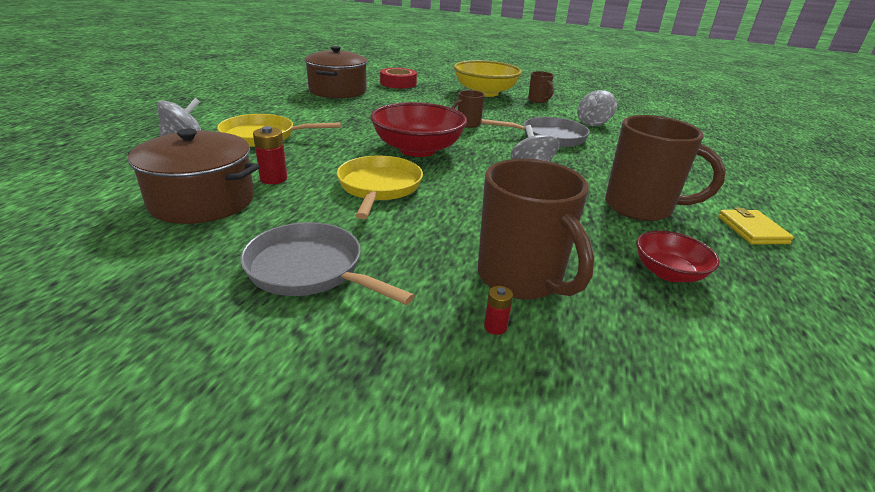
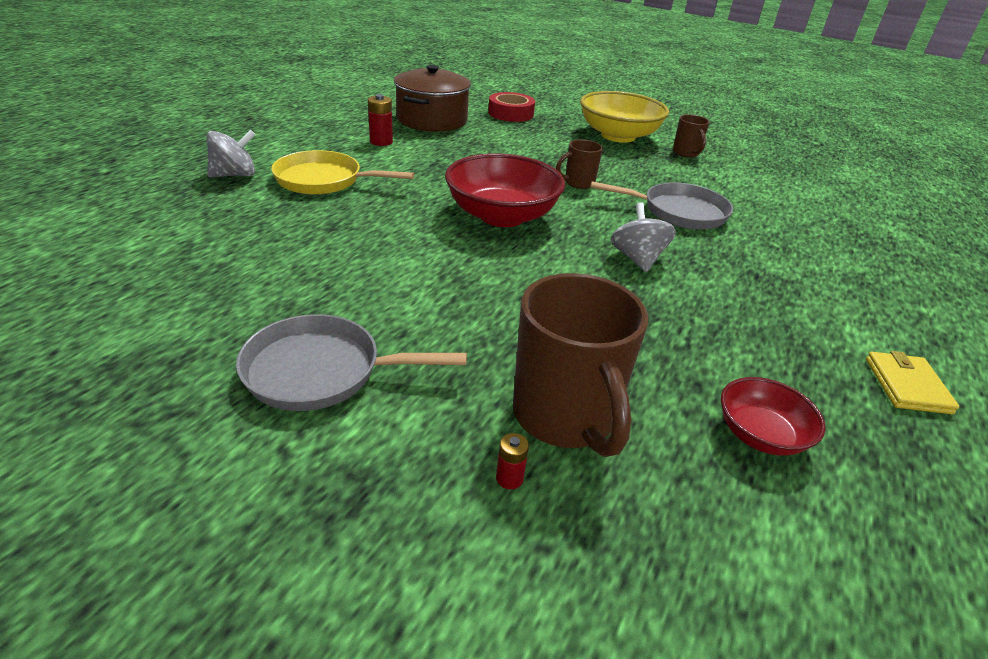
camera: 10 degrees right, 5 degrees up
brown pot [128,128,259,224] -> none
grey pan [240,222,415,305] -> grey pan turned 45 degrees counterclockwise [236,314,467,411]
red battery [253,126,287,184] -> red battery moved to [368,94,393,146]
yellow pan [337,155,423,219] -> none
grey spinning top [577,90,617,126] -> none
brown mug [605,115,726,221] -> none

